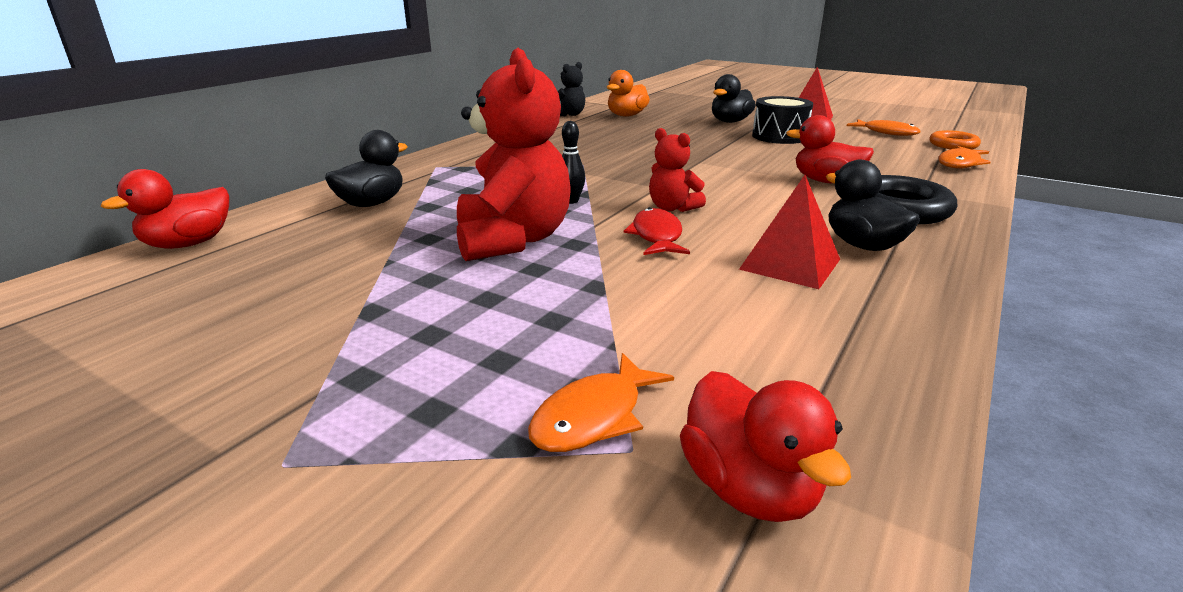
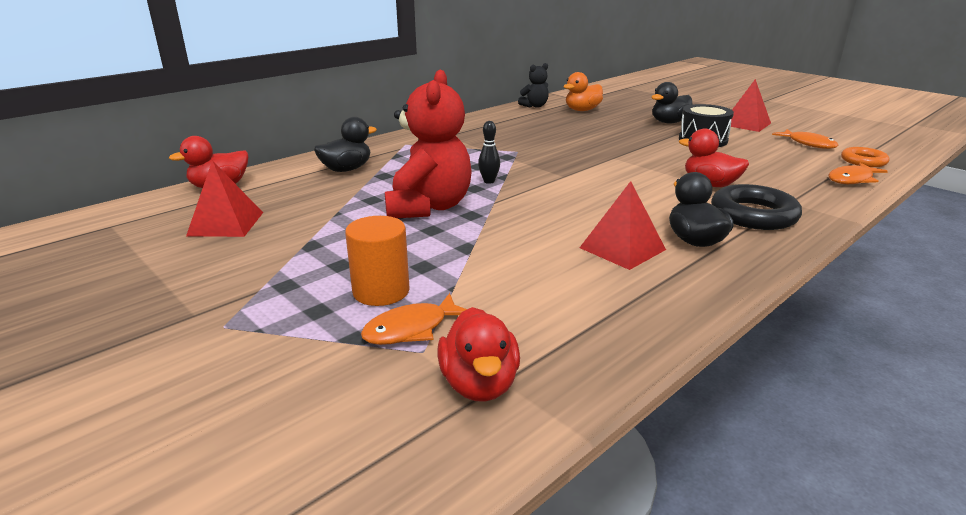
camera: 15 degrees right, 0 degrees up
red fish [624,207,690,255] -> none
red teddy bear [649,128,706,212] -> none
none -> red pyramid [186,160,263,237]
none -> orange cylinder [345,216,409,306]

